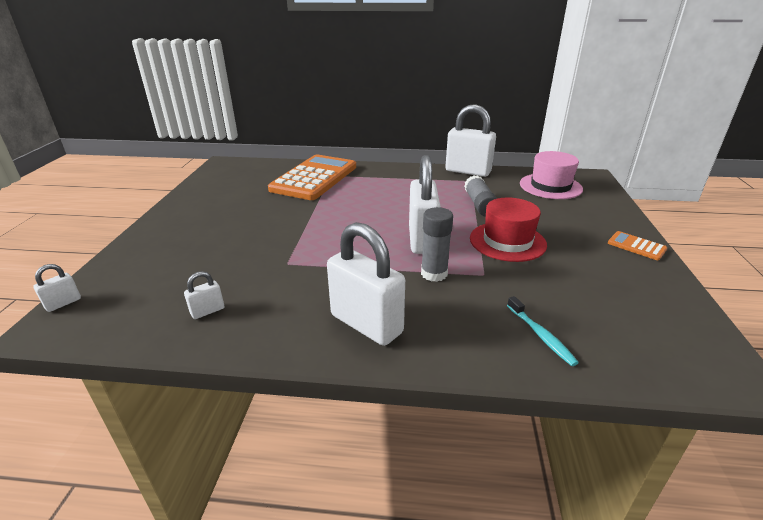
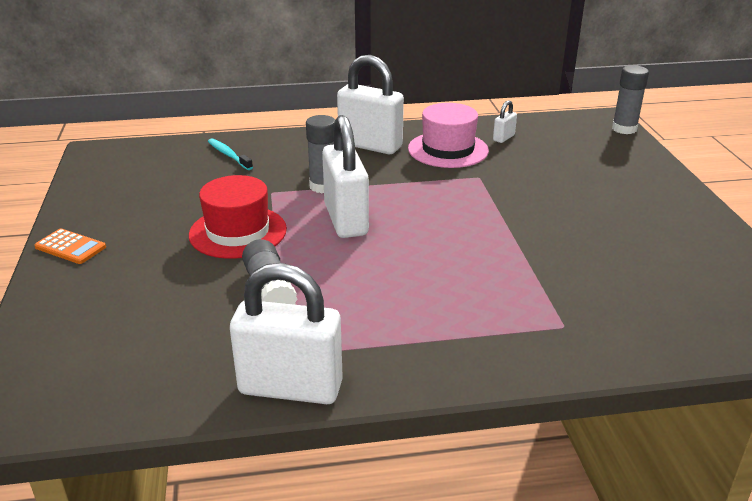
camera: 165 degrees right, 0 degrees up
white padlock [33,264,81,312] -> grey glue stick [612,65,649,134]
orange calculator [268,155,356,200] -> none
pink hat [520,151,583,199] -> pink hat moved to [408,103,489,168]

